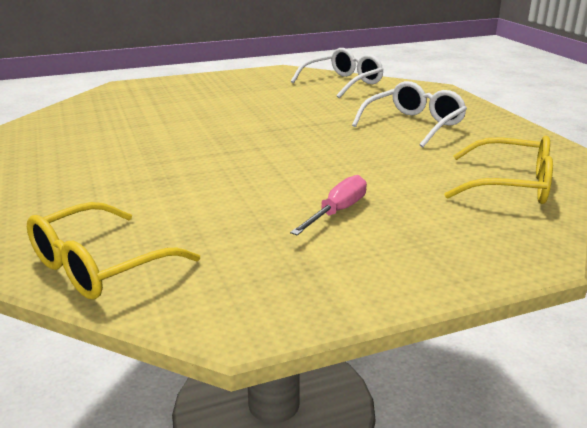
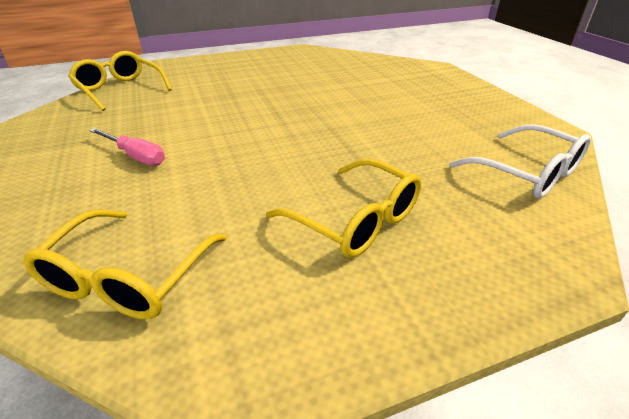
camera: 90 degrees right, 10 degrees up
white glasses [352,81,467,147] -> yellow glasses [266,159,421,258]

